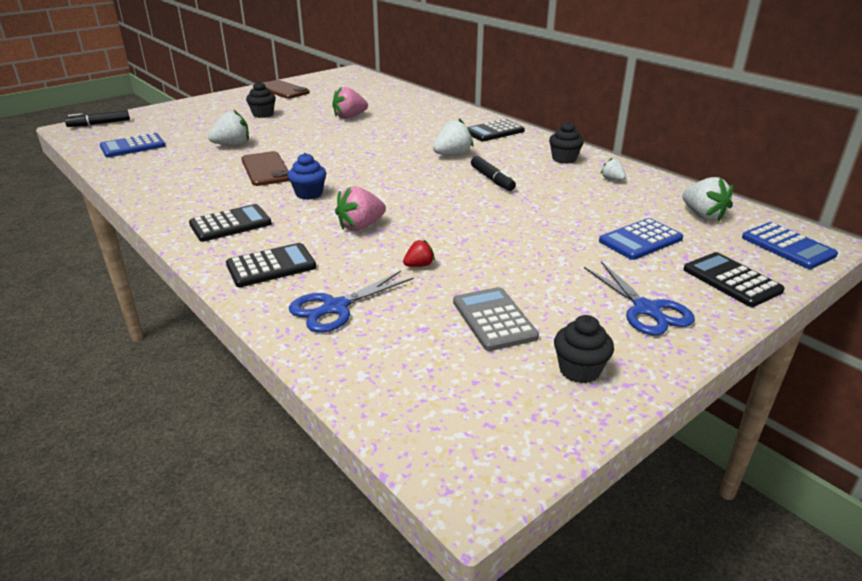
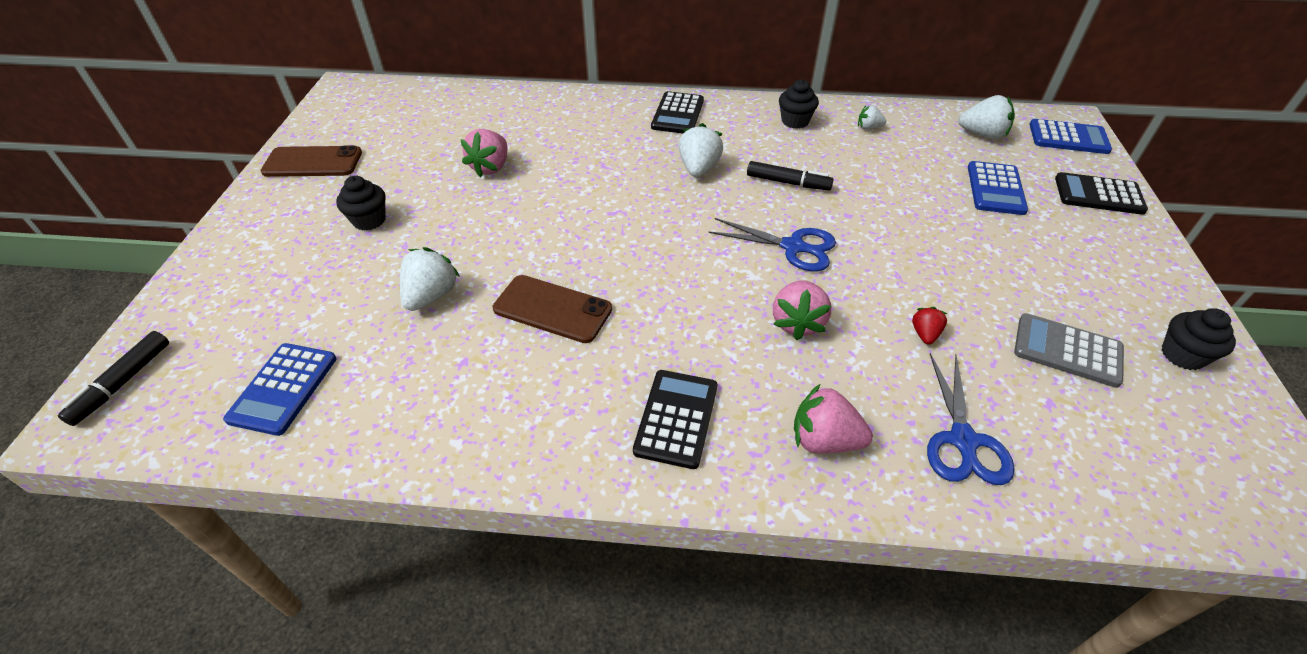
camera: 45 degrees left, 15 degrees up
black calculator [226,243,316,287] -> pink strawberry [794,384,873,453]
blue cupcake [288,153,326,200] -> none
blue scissors [584,261,695,335] -> blue scissors moved to [708,218,836,272]

